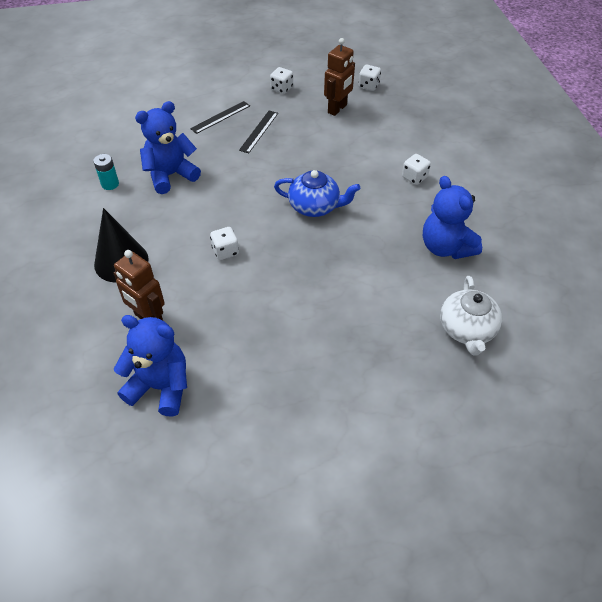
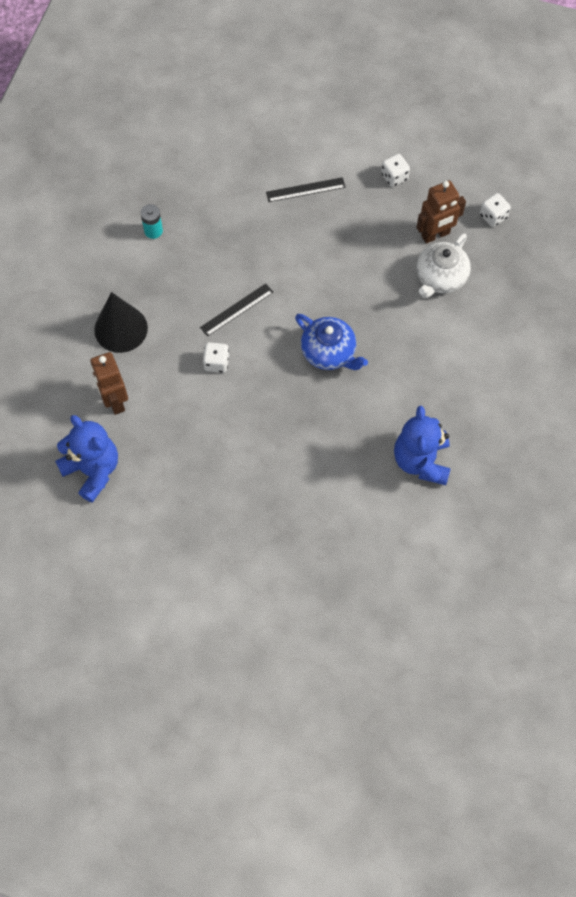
camera: 30 degrees right, 15 degrees up
blue teddy bear [135,101,201,194] -> none
black ruler [239,111,278,153] -> black ruler moved to [200,284,274,337]
white dice [402,154,431,185] -> none
white teapot [440,276,502,356] -> white teapot moved to [416,233,471,298]

